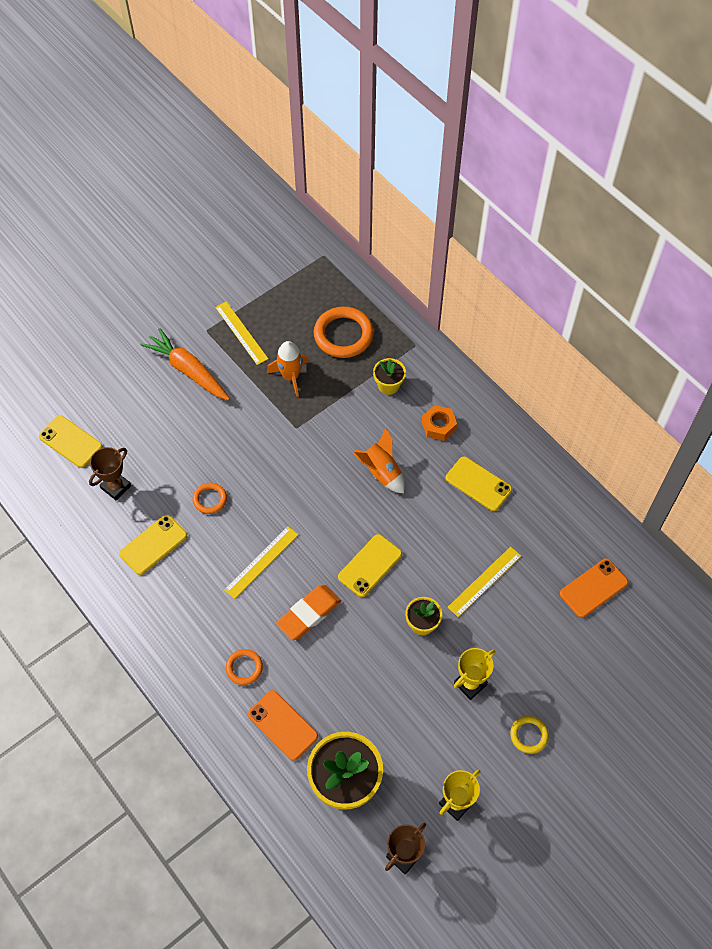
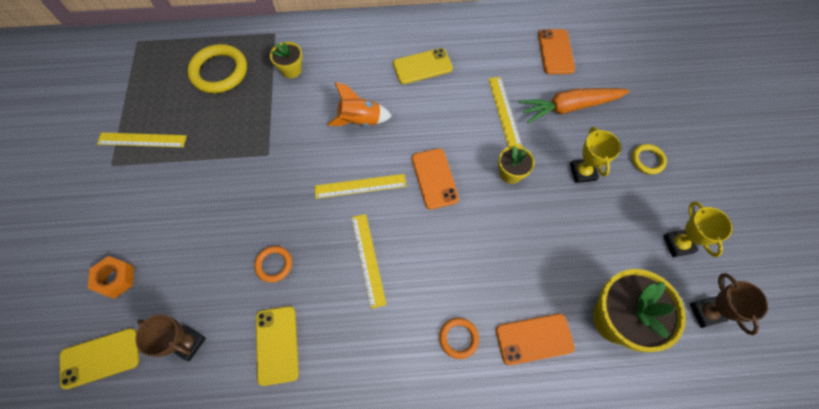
camera: 55 degrees left, 5 degrees up
brown trophy [89,447,131,500] -> brown trophy turned 45 degrees counterclockwise [135,314,206,361]
orange carrot [141,328,230,400] -> orange carrot moved to [519,88,630,123]
orange rocket [267,341,309,397] -> none
orange eraser [276,585,341,640] -> none
orange ring [313,307,374,358] -> yellow ring [187,44,247,93]
yellow phone [338,534,402,597] -> orange phone [412,148,459,209]
orange nut [422,405,457,441] -> orange nut moved to [88,256,134,299]
none -> yellow ruler [315,174,406,199]

